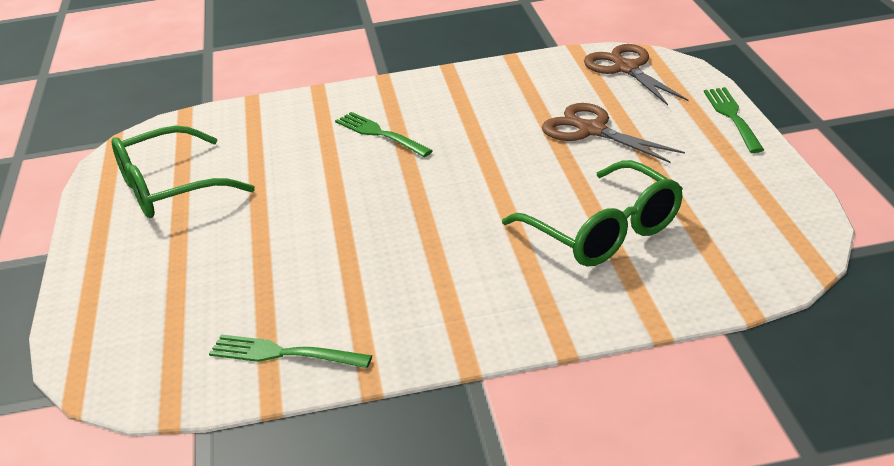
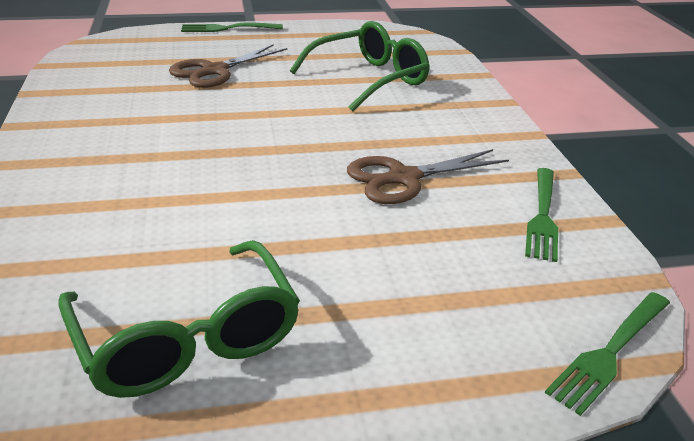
camera: 95 degrees left, 0 degrees up
green fork [335,112,433,157] -> green fork moved to [545,292,670,416]
brown scissors [584,44,689,105] -> brown scissors moved to [347,149,509,204]

